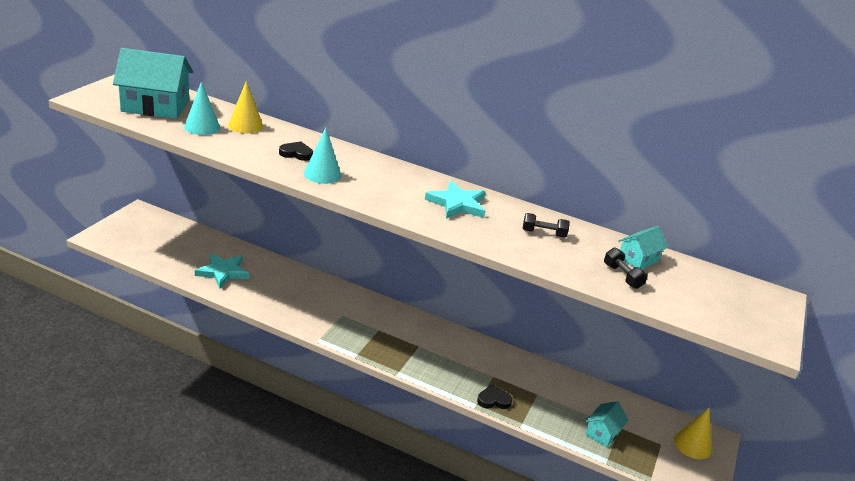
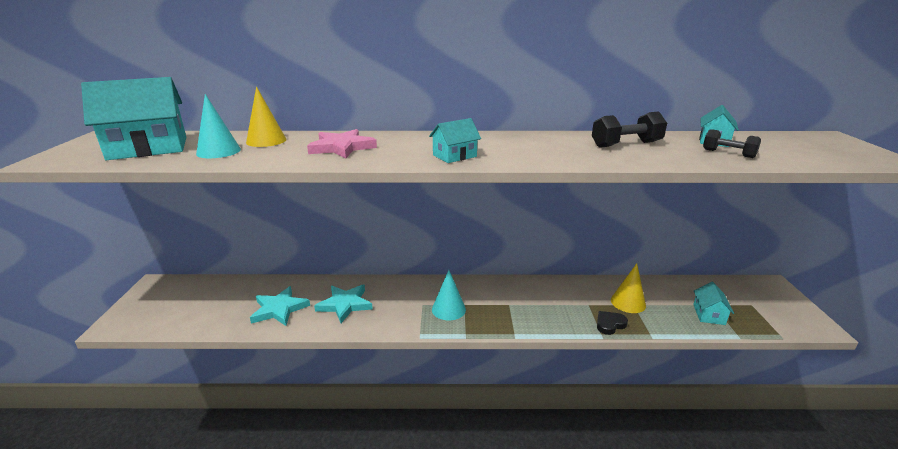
camera: 20 degrees left, 5 degrees down
black heart [279,141,313,161] -> pink star [307,129,377,159]
turquoise cone [304,128,341,184] -> turquoise cone moved to [432,270,466,320]
turquoise star [425,181,485,219] -> turquoise star moved to [314,284,373,323]
black dumbbell [522,213,570,238] -> black dumbbell [592,111,667,148], size x1.55
yellow cone [674,408,712,459] -> yellow cone moved to [611,263,646,313]
none -> turquoise house [429,118,481,163]

